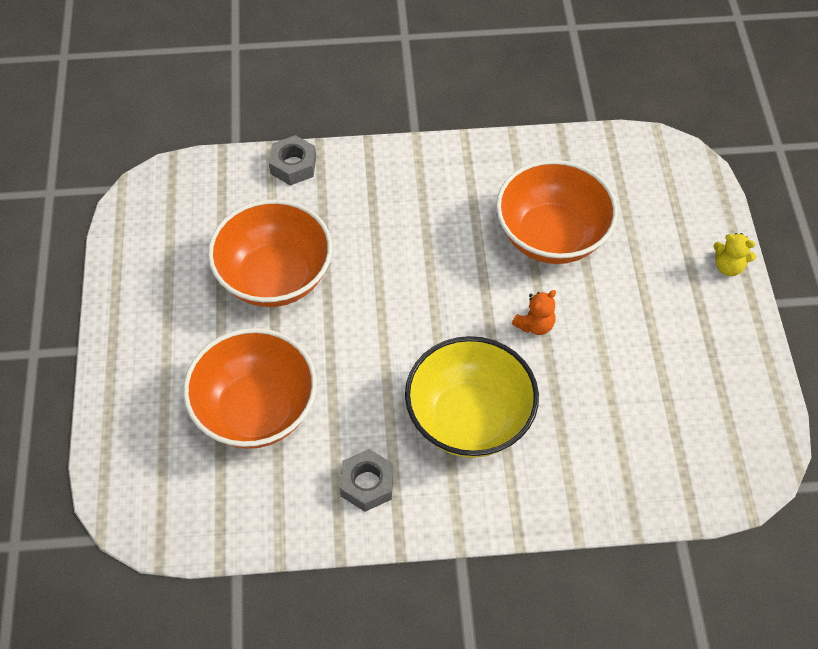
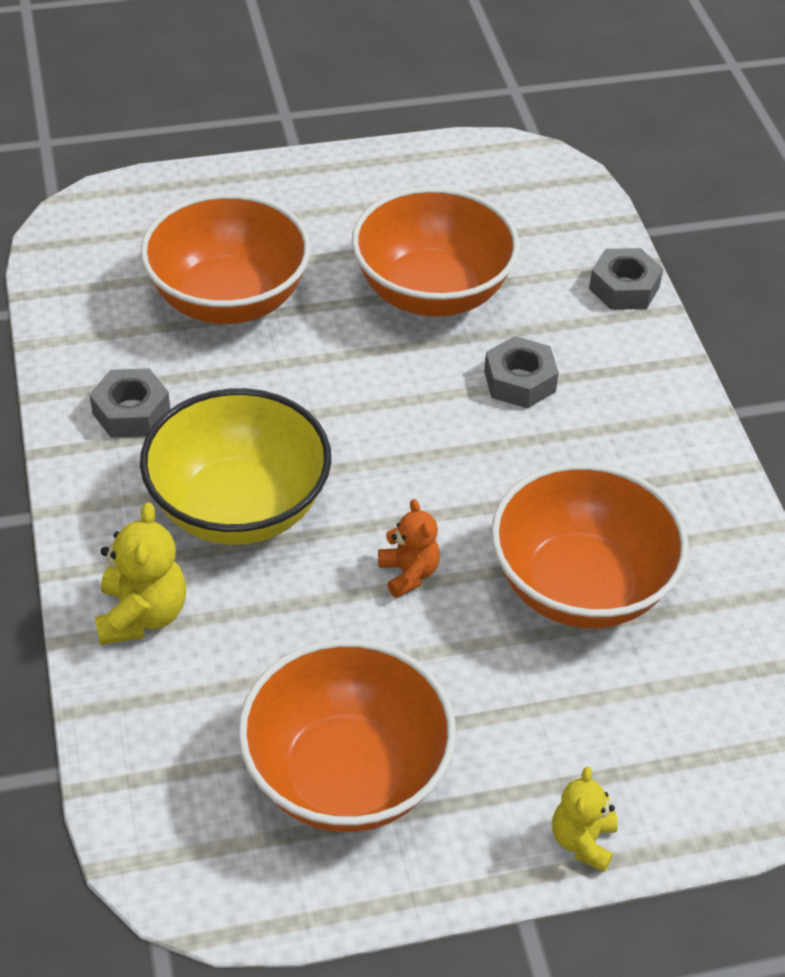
camera: 80 degrees right, 10 degrees down
orange teddy bear [512,290,556,335] -> orange teddy bear turned 150 degrees counterclockwise [378,499,440,598]
none -> yellow teddy bear [95,503,186,645]
none -> orange bowl [238,639,456,832]
none -> grey nut [484,336,559,409]

